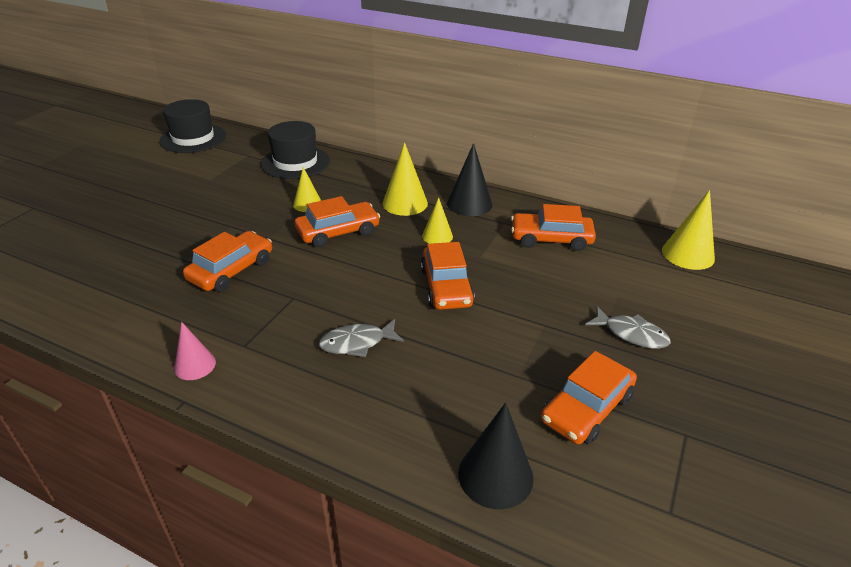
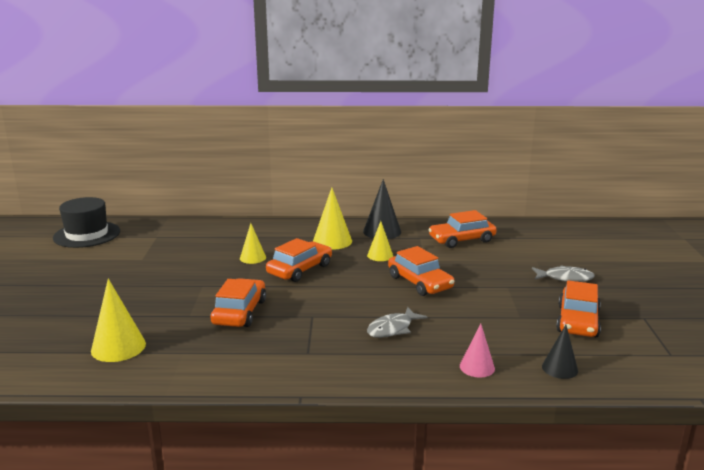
camera: 25 degrees left, 15 degrees down
pink cone [174,322,216,380] -> pink cone moved to [460,323,495,377]
black hat [261,121,330,179] -> none
black cone [458,403,534,509] -> black cone [542,325,578,379], size x0.63
yellow cone [662,190,715,270] -> yellow cone moved to [91,279,146,362]

